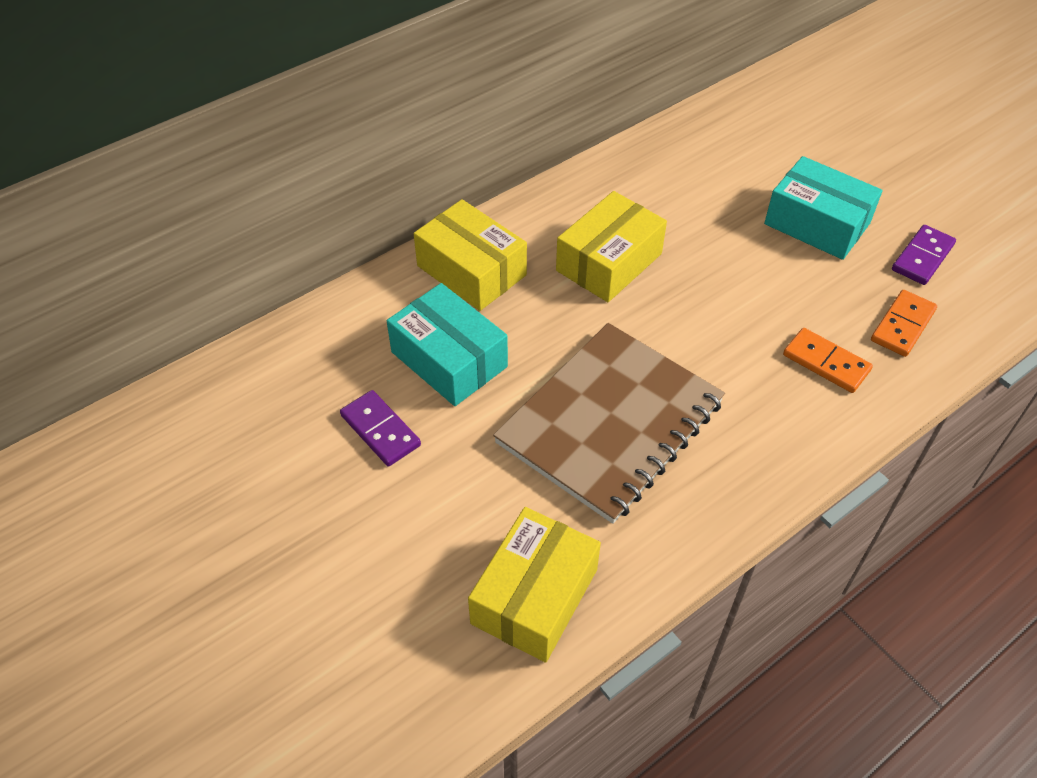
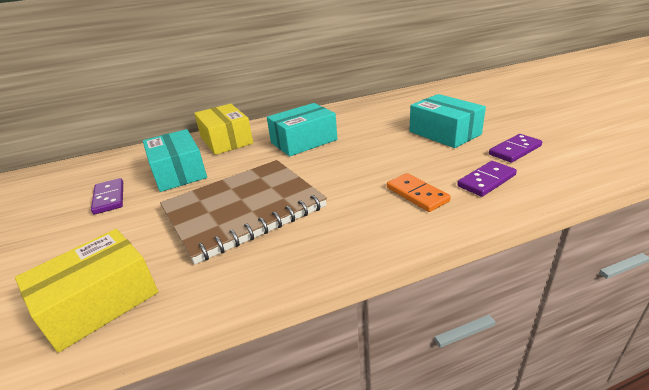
camera: 20 degrees right, 20 degrees down
yellow box [556,191,667,302] -> turquoise box [267,103,337,156]
orange domino [871,290,937,357] -> purple domino [457,161,517,197]

